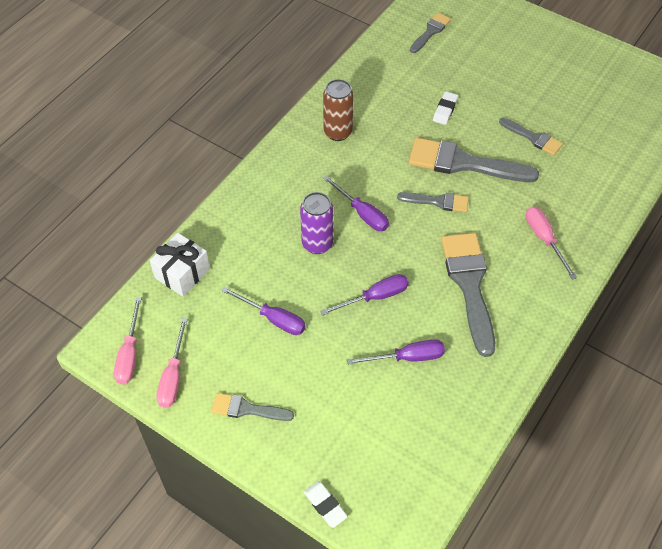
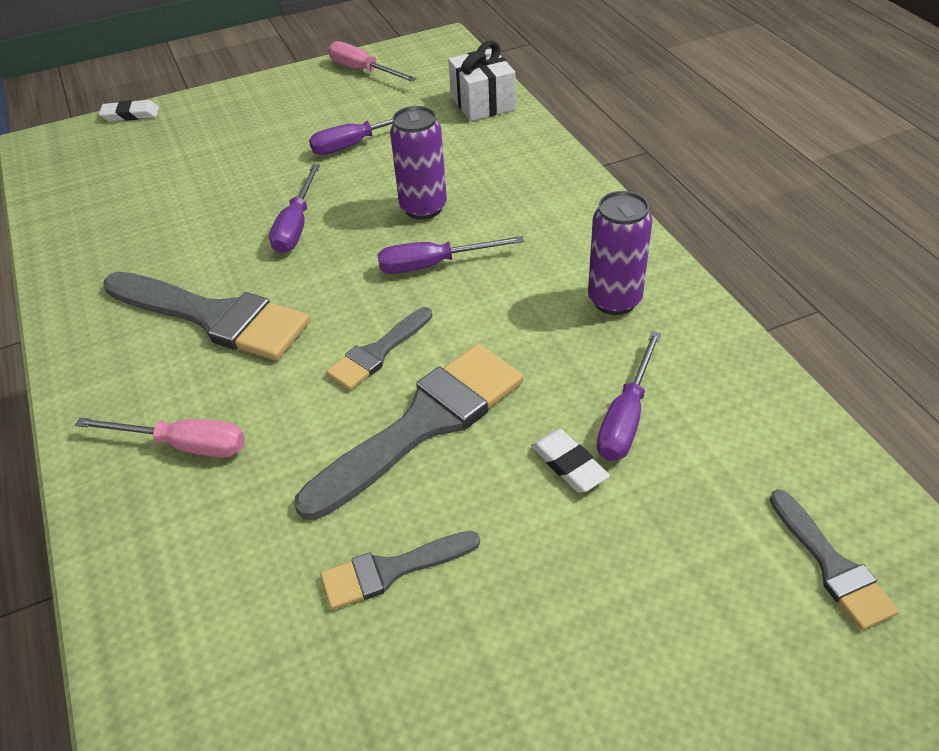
camera: 125 degrees right, 10 degrees down
pink screwdriver [114,297,142,384] -> none
grey brush [211,393,294,421] -> none
brown can [323,79,354,141] -> purple can [588,191,653,315]
purple screwdriver [347,339,445,365] -> purple screwdriver moved to [597,331,661,461]

